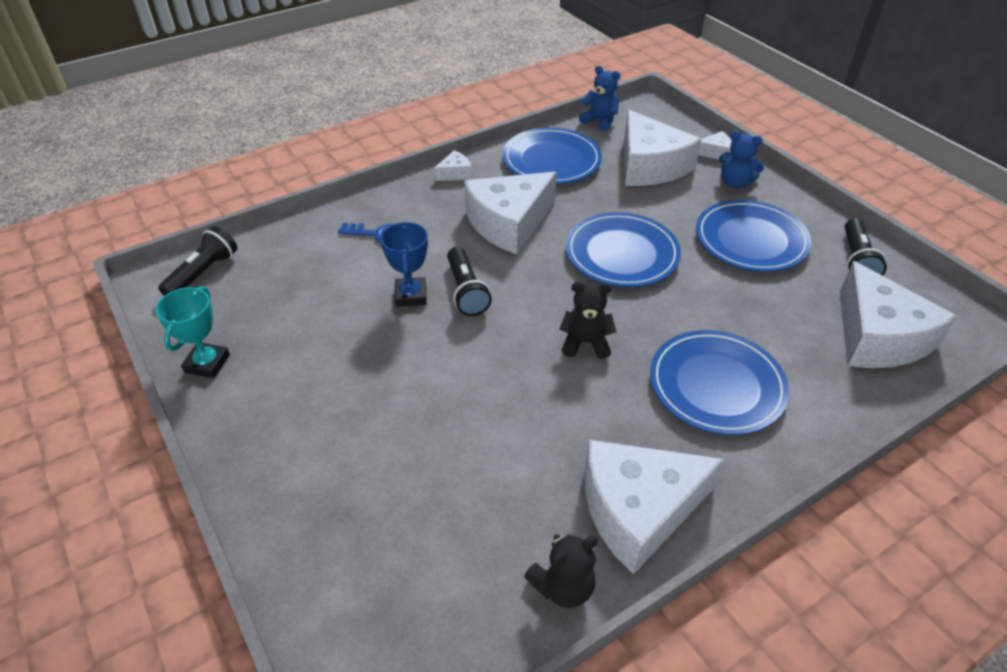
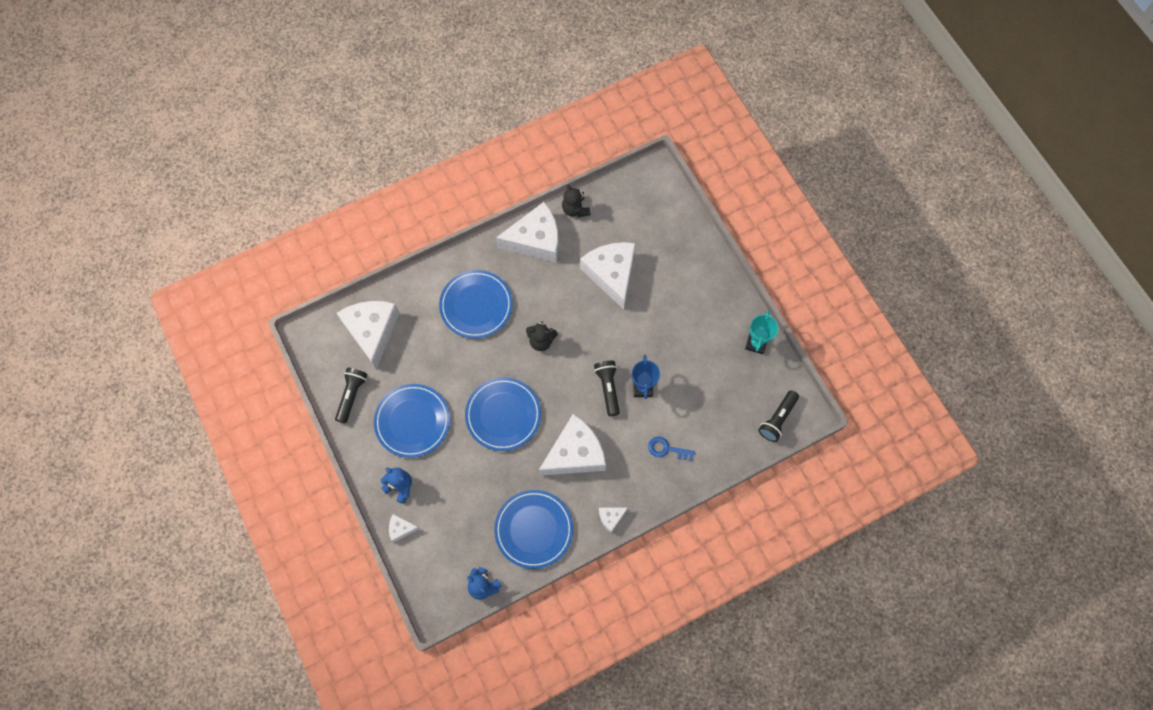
camera: 175 degrees left, 25 degrees up
black teddy bear [524,534,598,608] -> black teddy bear turned 90 degrees counterclockwise [562,184,590,217]
white cheese [624,110,702,186] -> white cheese moved to [580,242,636,309]

